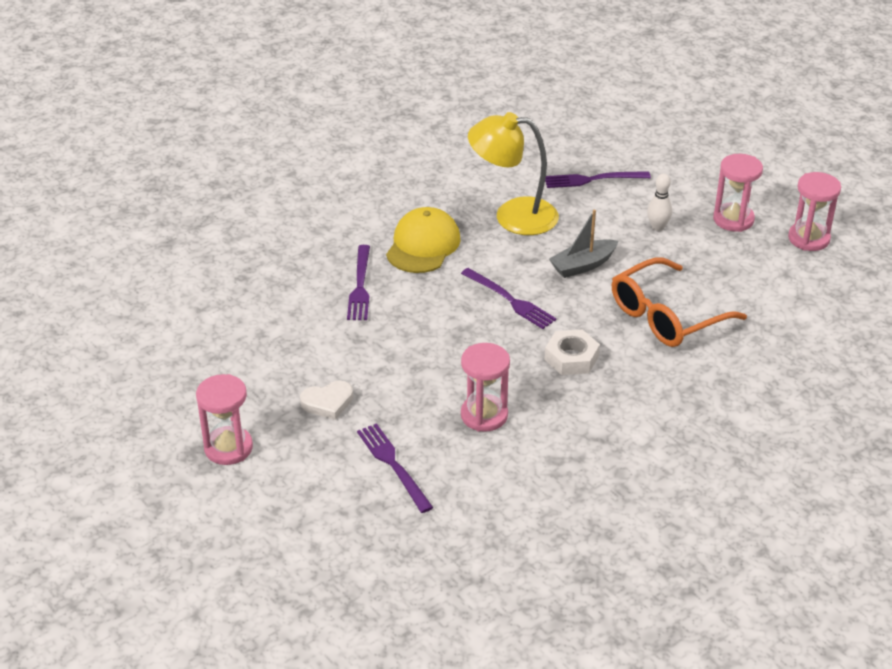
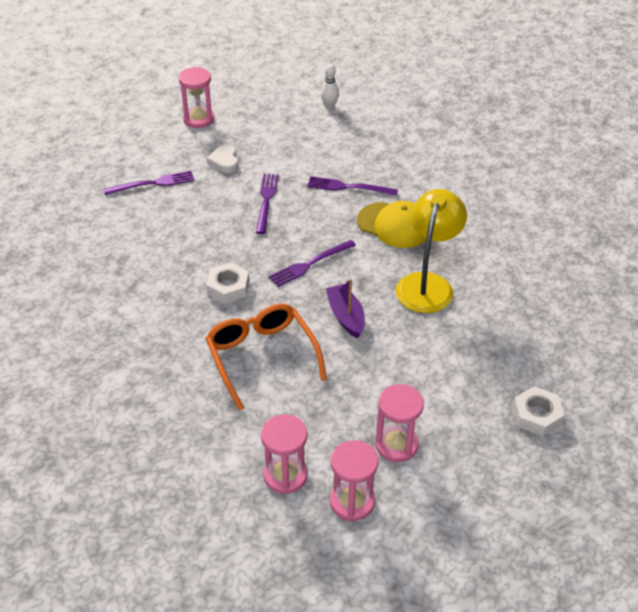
camera: 100 degrees right, 5 degrees up
pink hourglass [461,343,510,432] -> pink hourglass moved to [261,414,308,494]
purple fork [545,171,651,188] -> purple fork moved to [256,174,279,234]
grey boat [549,210,618,278] -> purple boat [326,279,365,338]
white bowling pin [647,173,672,231] -> white bowling pin moved to [321,64,339,109]
none -> white nut [513,386,565,436]

